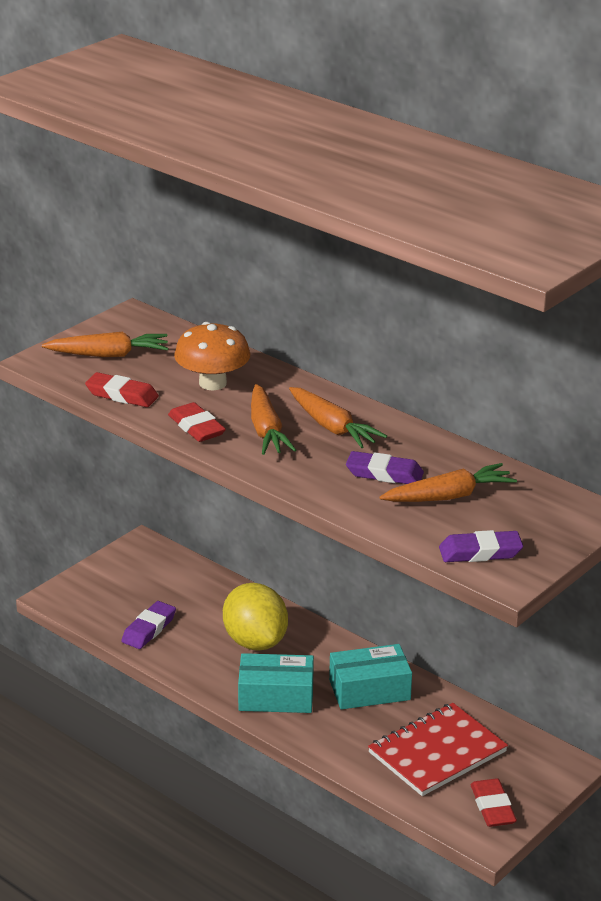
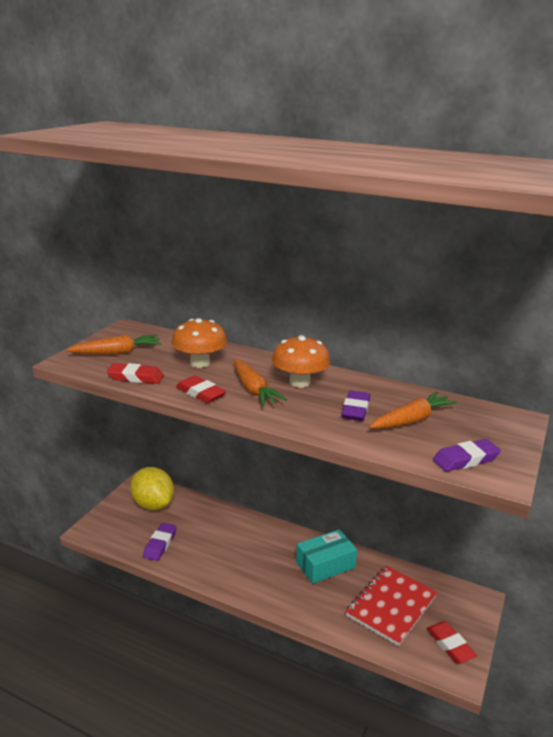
camera: 15 degrees left, 5 degrees down
yellow lemon [223,583,288,651] -> yellow lemon moved to [130,467,174,510]
turquoise box [238,653,314,713] -> none
orange carrot [289,387,387,448] -> orange mushroom [272,335,330,388]
purple eraser [346,451,424,484] -> purple eraser turned 75 degrees counterclockwise [341,390,370,421]

